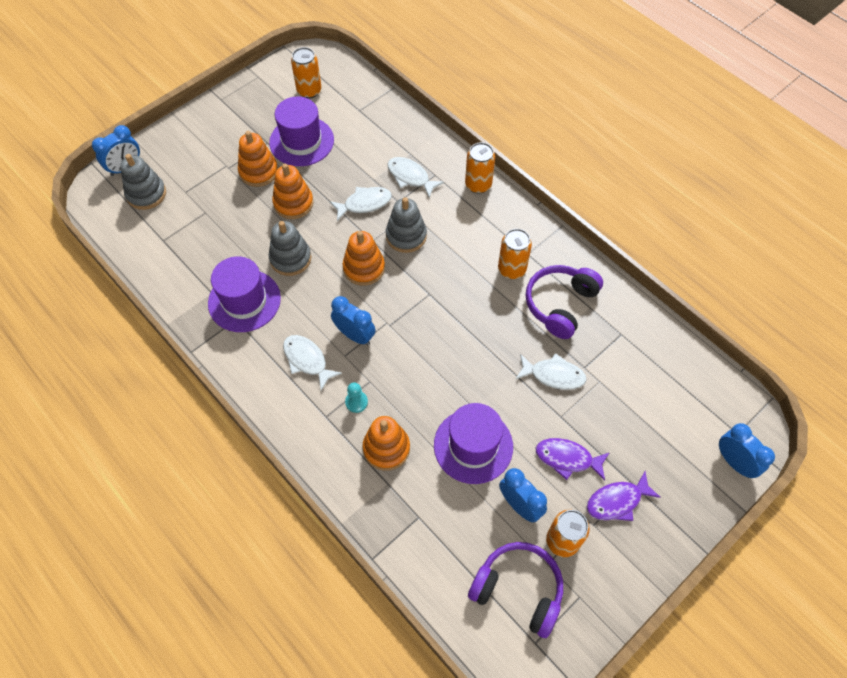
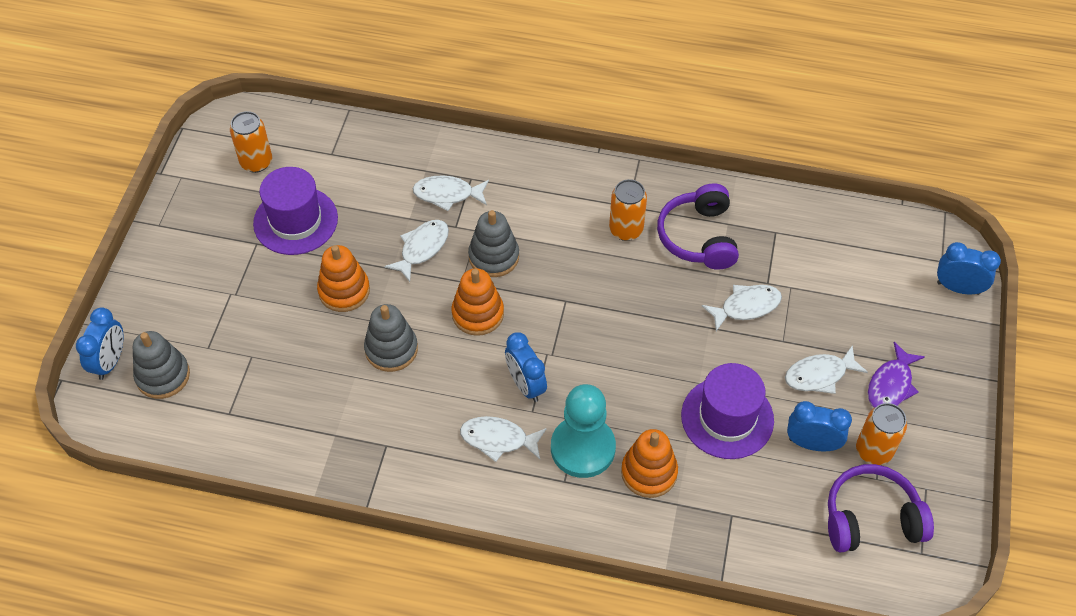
camera: 35 degrees left, 5 degrees down
purple hat [208,256,281,332] -> none
orange stacking toy [238,131,278,187] -> none
blue clock [331,296,376,345] -> blue clock turned 120 degrees counterclockwise [505,332,547,402]
turquoise pawn [345,382,368,413] -> turquoise pawn [551,384,616,478], size x2.37
orange can [465,142,495,193] -> none
purple fish [536,438,609,480] -> white fish [785,346,868,394]

